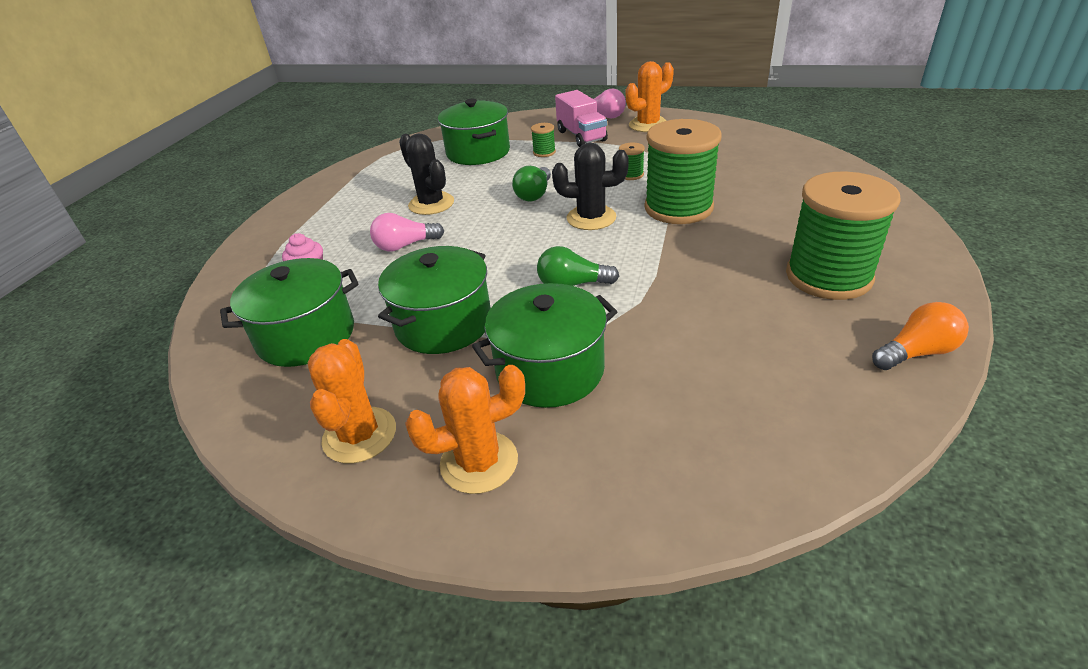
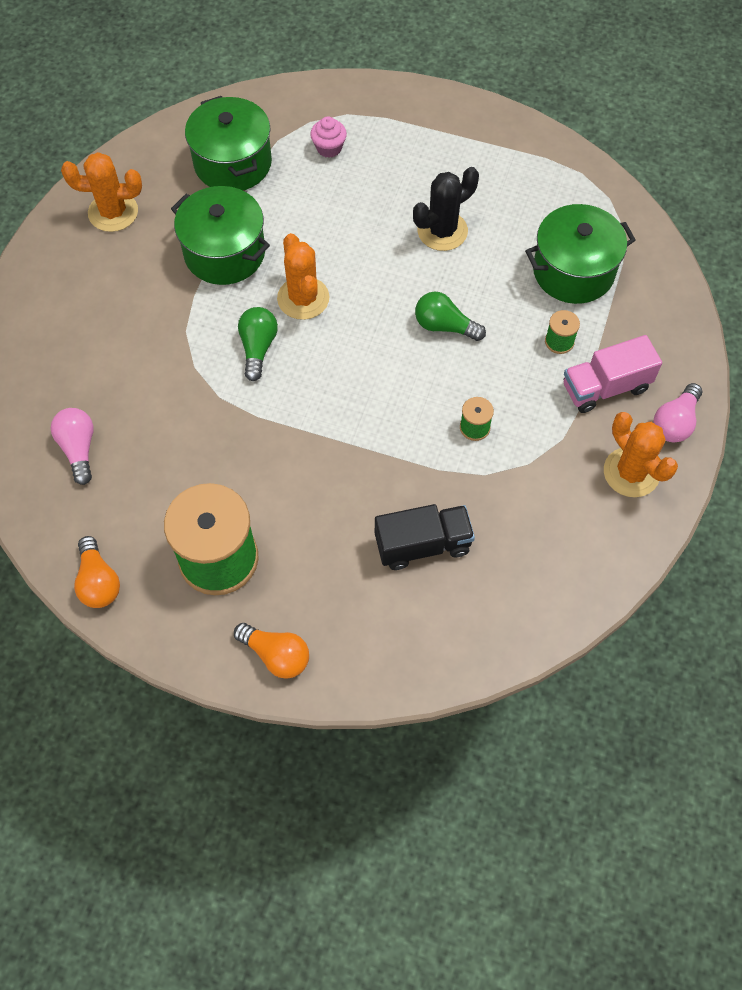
camera: 90 degrees right, 25 degrees up
pink light bulb [370,213,444,251] -> pink light bulb moved to [51,408,94,485]
orange cactus [405,365,525,494] -> orange cactus moved to [277,233,329,320]
green pot [472,283,617,408] -> none
black cactus [552,142,629,230] -> none
green spool [644,119,722,224] -> none
none -> orange light bulb [234,623,309,679]
none -> black truck [375,504,475,570]

